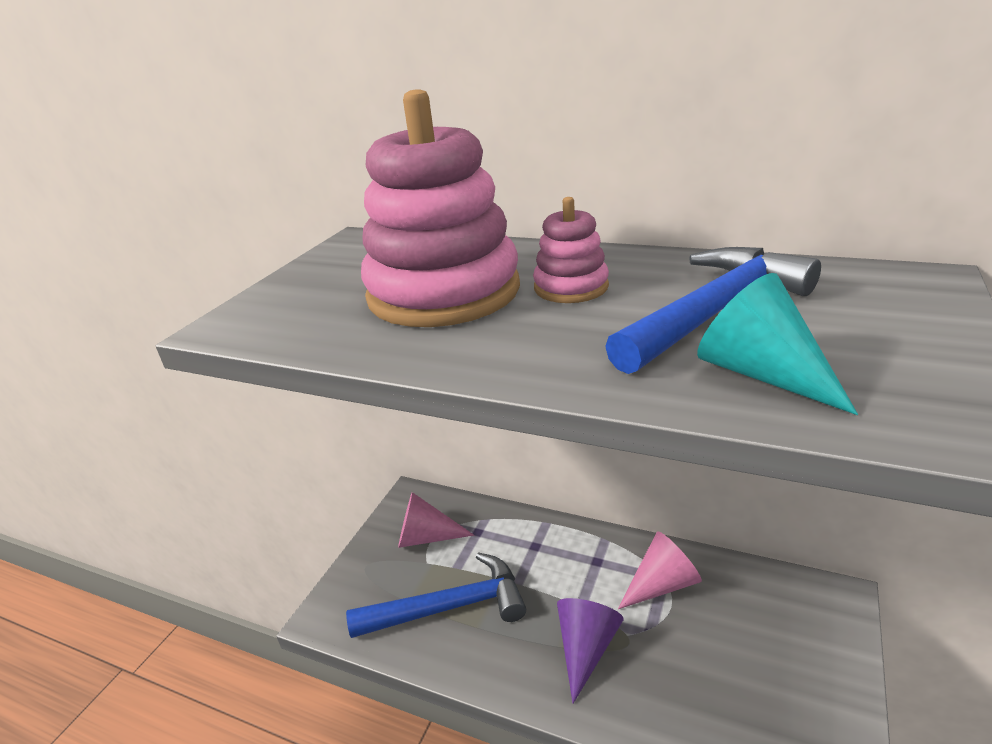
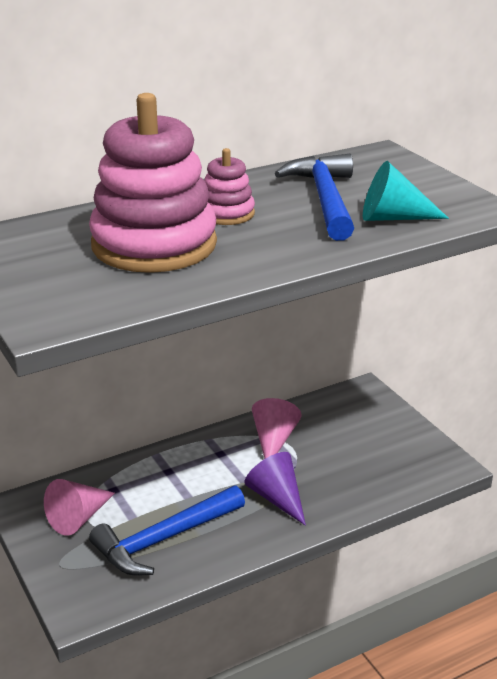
camera: 55 degrees left, 0 degrees up
blue hammer [346,552,526,638] -> blue hammer turned 150 degrees counterclockwise [89,486,245,575]

